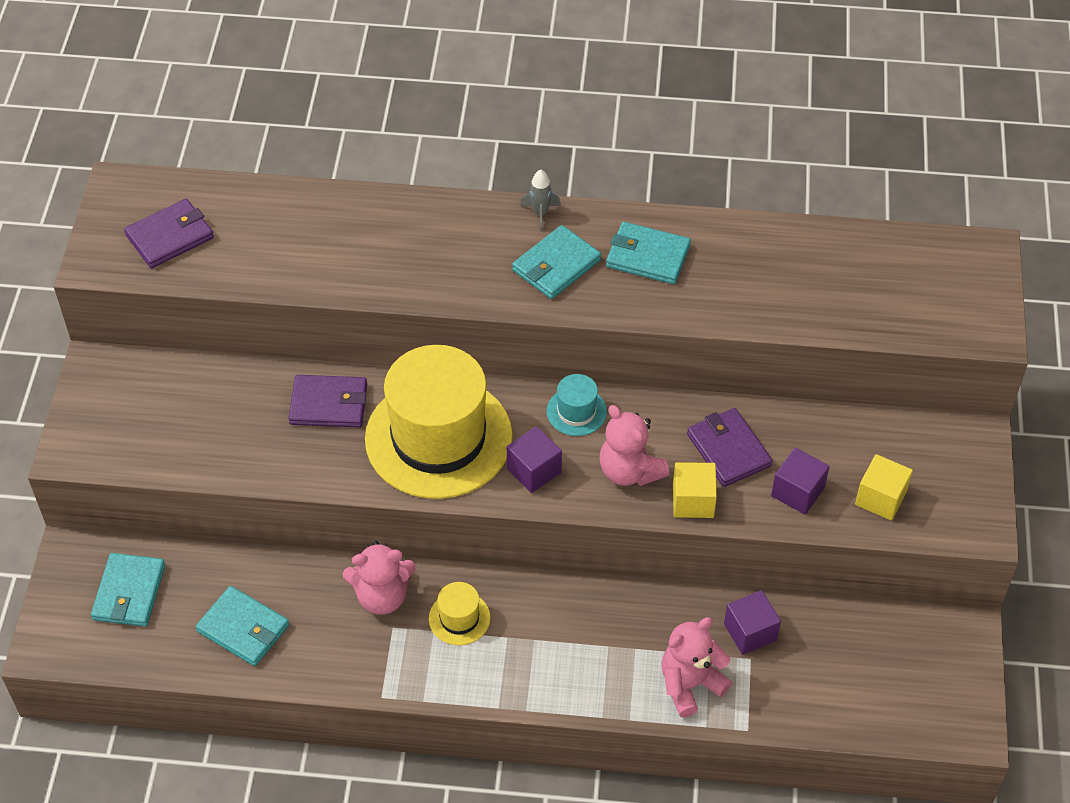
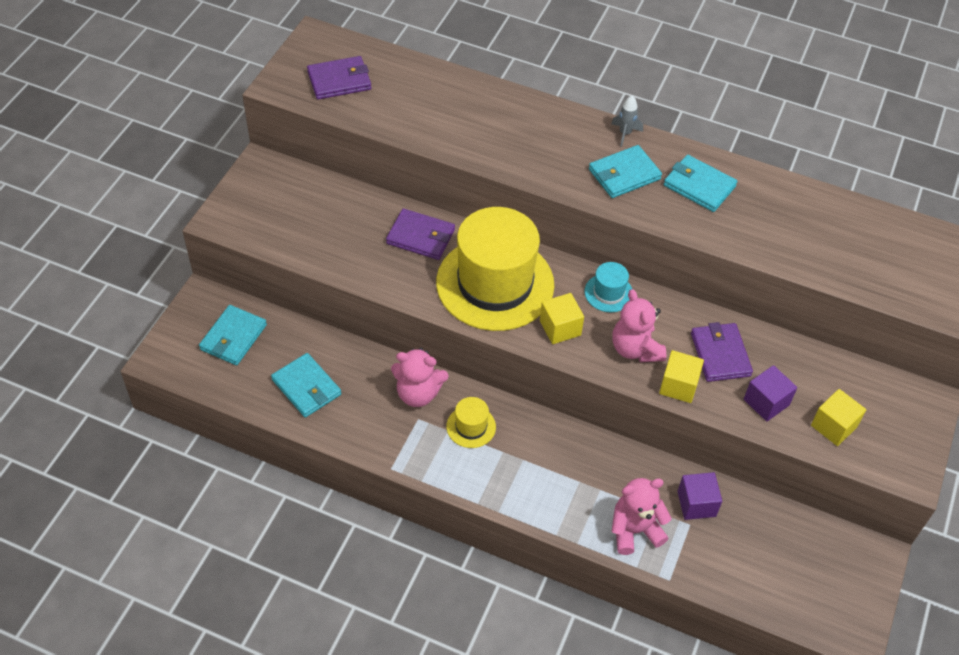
camera: 15 degrees right, 0 degrees up
purple cube [506,426,562,493] -> yellow cube [540,293,584,344]

